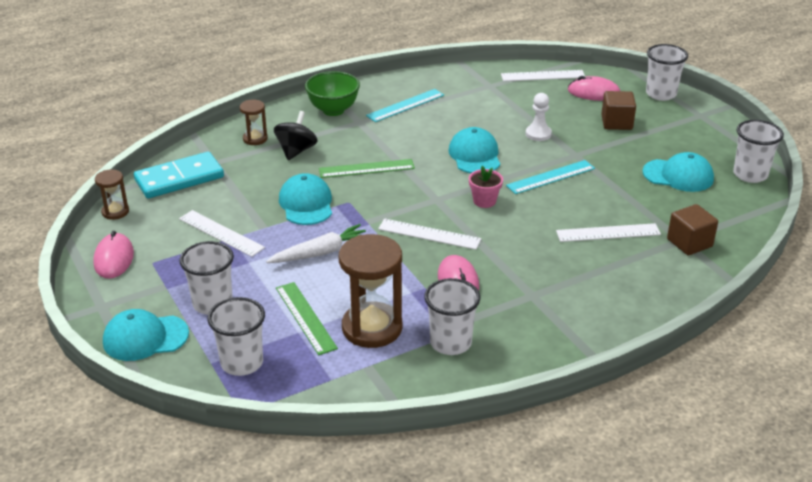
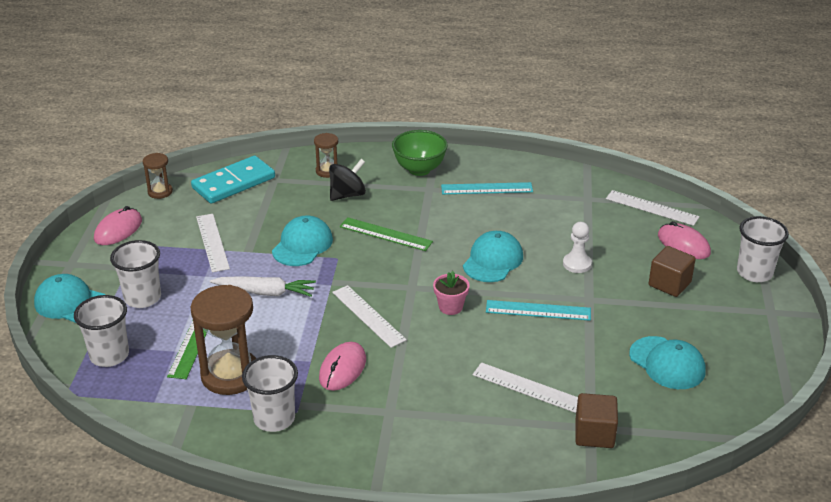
camera: 35 degrees right, 0 degrees up
turquoise domino [134,152,224,198] -> turquoise domino turned 45 degrees counterclockwise [191,156,275,204]
white cup [733,120,784,183] -> none

